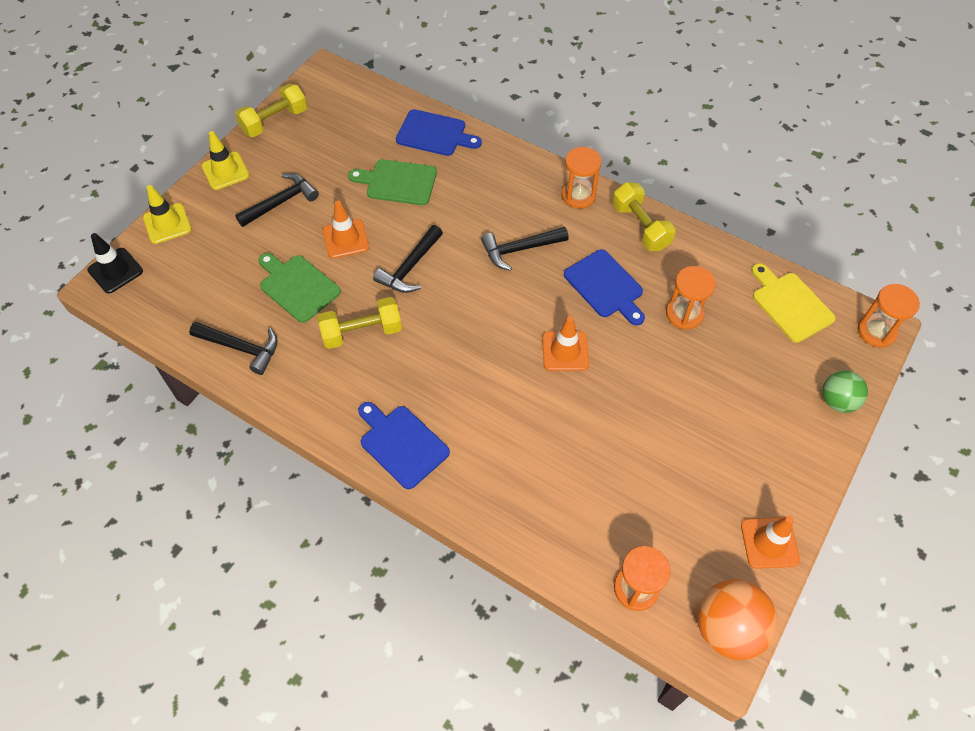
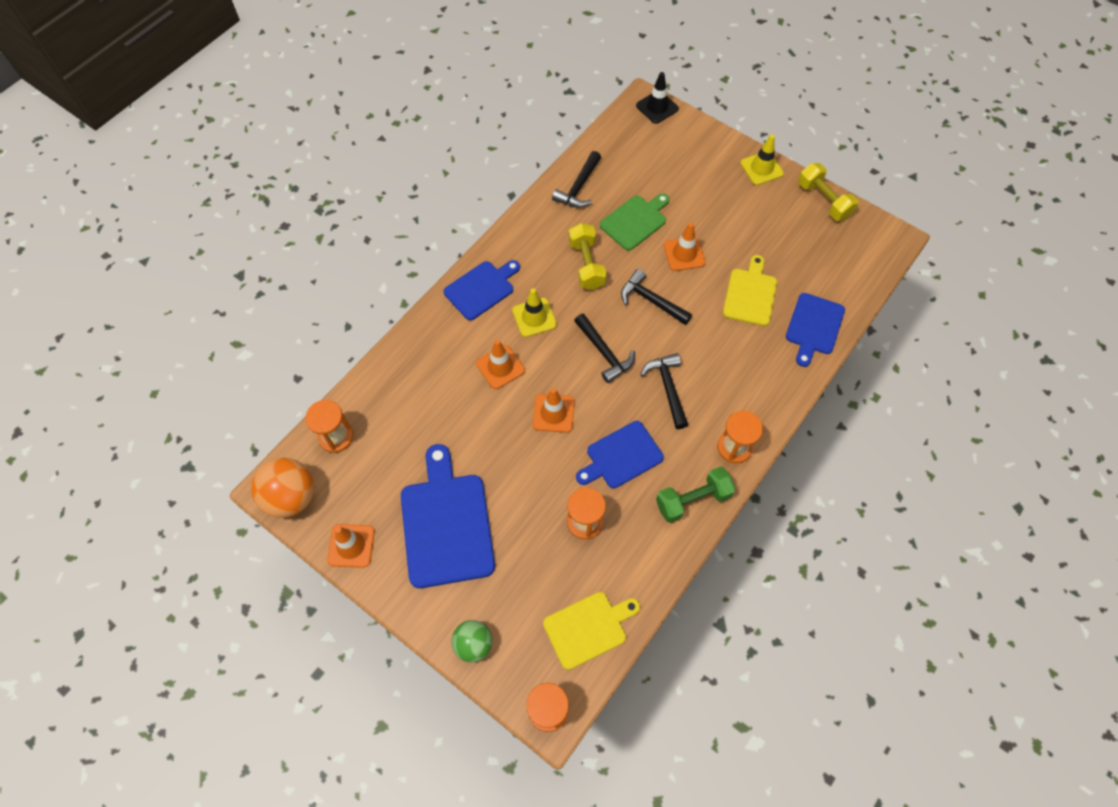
camera: 95 degrees right, 5 degrees up
yellow traffic cone [143,185,192,244] -> yellow traffic cone moved to [512,288,557,337]
black hammer [235,173,319,227] -> black hammer moved to [574,314,635,383]
green cutting board [348,159,437,205] -> yellow cutting board [723,255,777,326]
yellow dumbbell [612,182,676,251] -> green dumbbell [656,467,735,523]
none -> blue cutting board [401,444,495,588]
none -> orange traffic cone [476,340,525,389]

